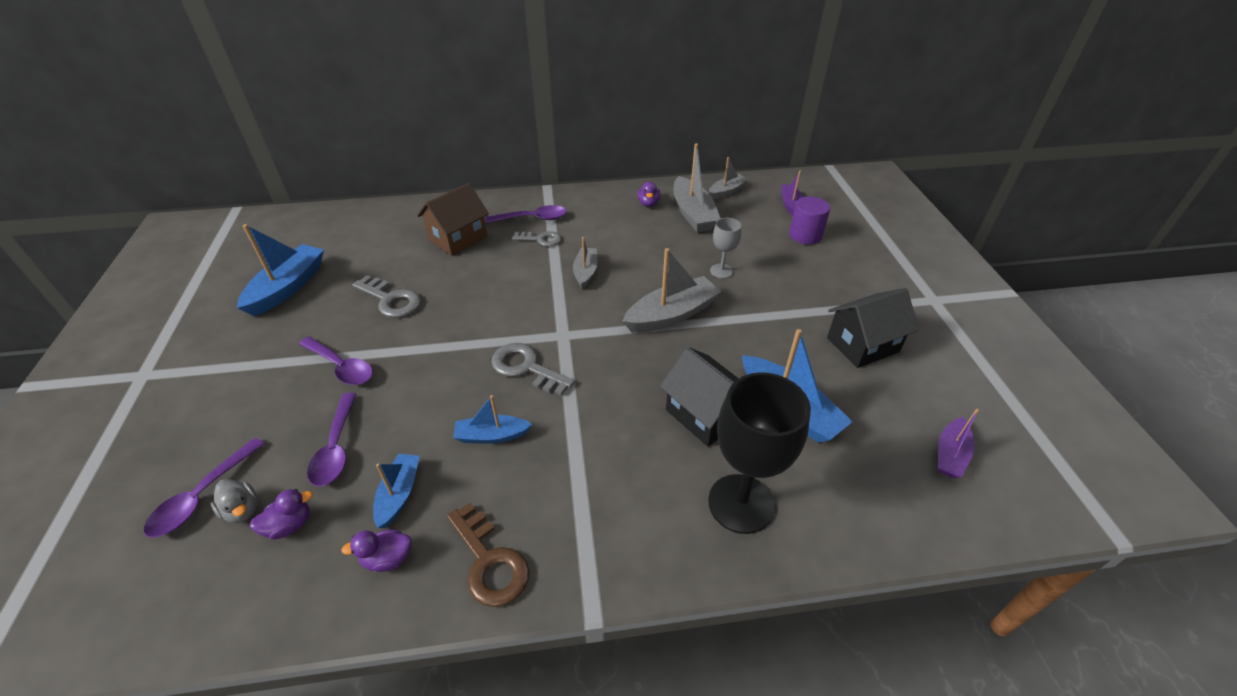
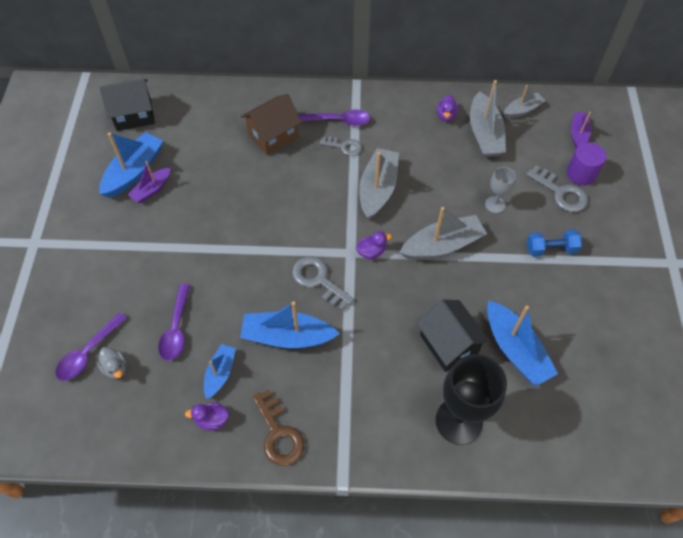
camera: 10 degrees right, 15 degrees up
purple duck [250,489,313,540] -> purple duck moved to [356,231,392,259]
purple spoon [299,337,373,385] -> none
grey key [352,275,421,318] -> grey key moved to [526,165,588,212]
blue boat [453,395,532,444] -> blue boat [240,301,340,348], size x1.70
grey boat [573,237,597,289] -> grey boat [359,148,399,220], size x1.70
black house [827,288,919,368] -> black house moved to [99,79,155,131]
purple boat [938,409,979,478] -> purple boat moved to [128,161,170,203]
none -> blue dumbbell [527,230,582,257]

